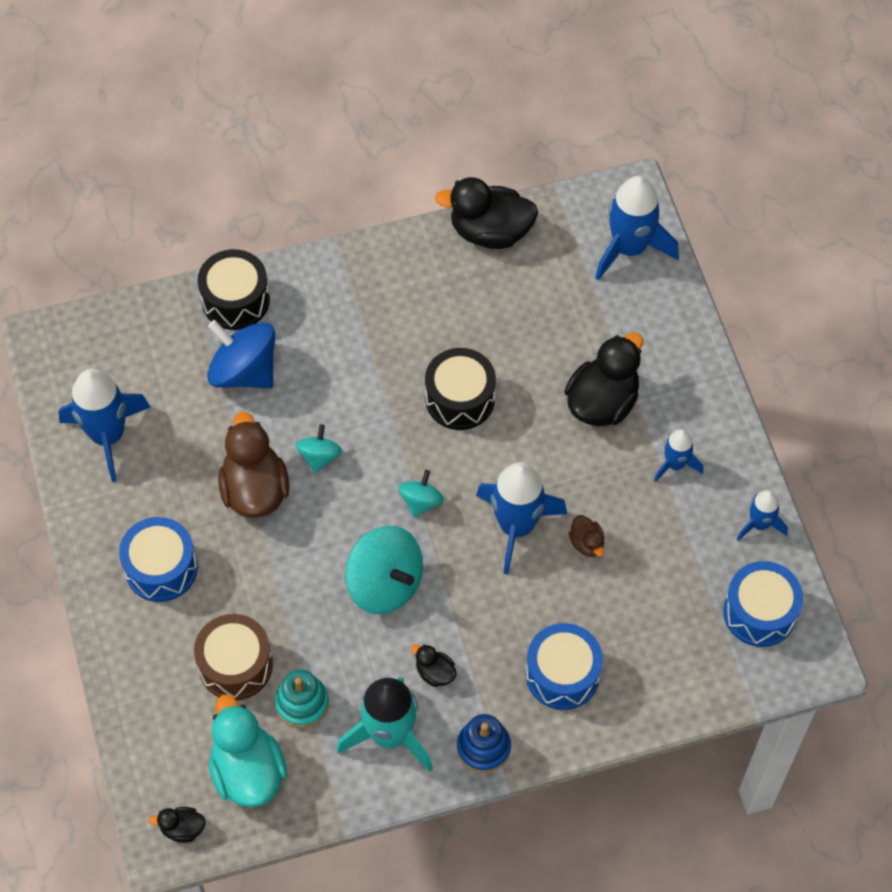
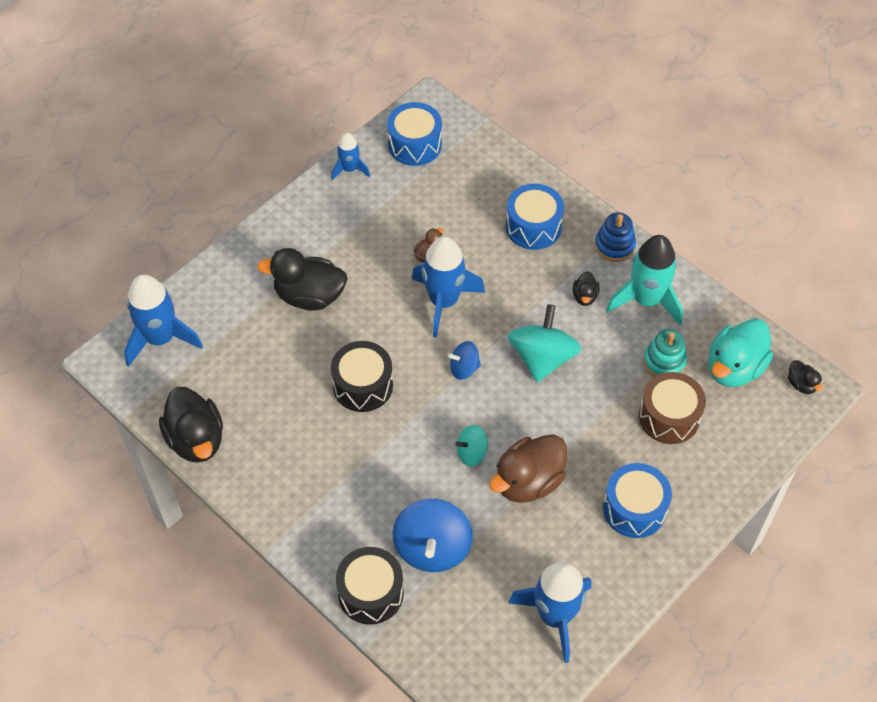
camera: 120 degrees left, 5 degrees down
turquoise spinning top [398,470,444,518] -> blue spinning top [448,341,481,380]
blue rocket [654,429,703,482] -> none

